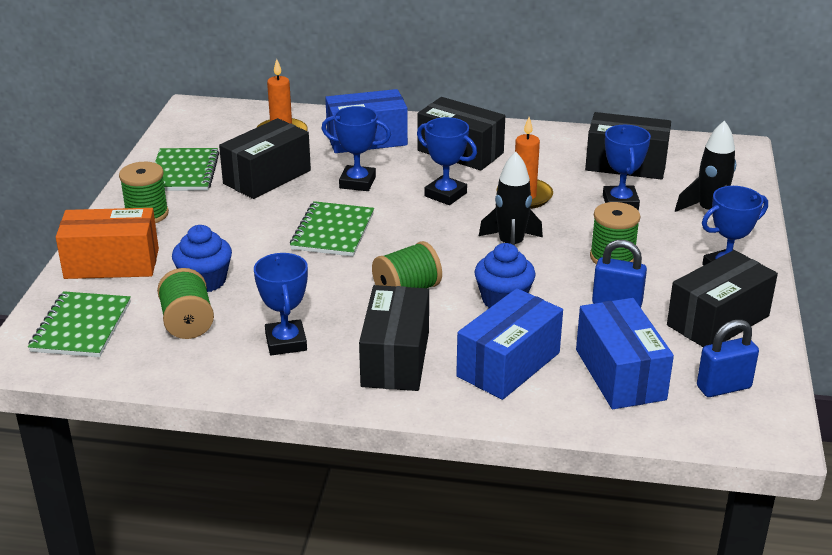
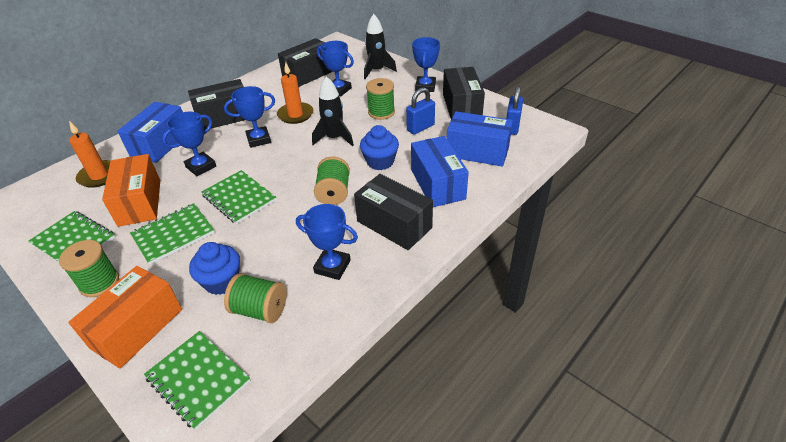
camera: 55 degrees left, 10 degrees up
black box [219,118,311,199] -> orange box [102,154,160,227]
none -> green notebook [130,203,215,265]

